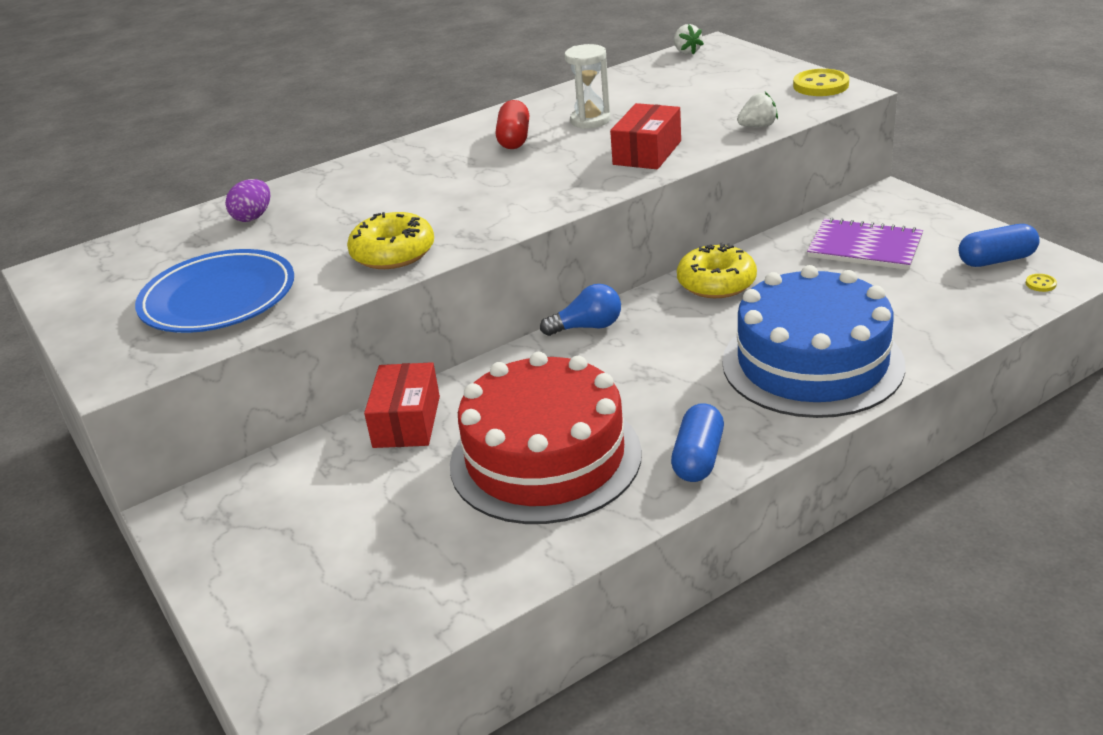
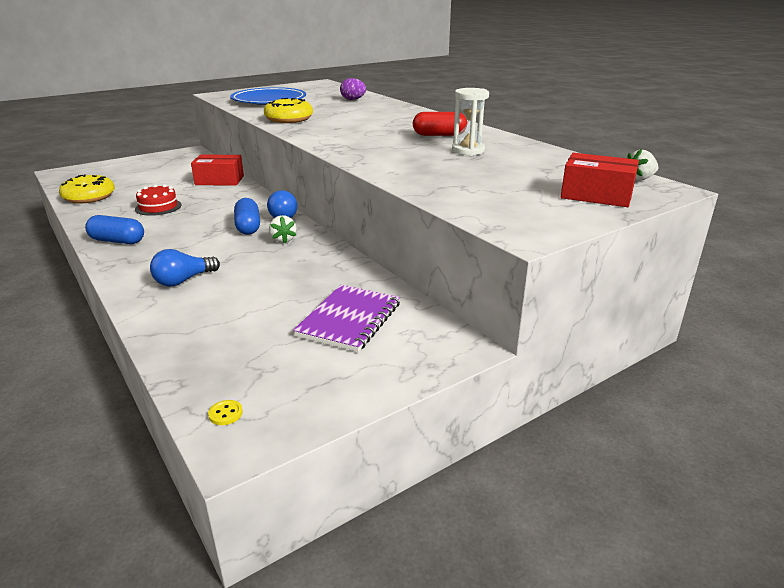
camera: 85 degrees right, 5 degrees down
red cake [450,352,642,524] -> red cake [135,184,182,216], size x0.42
red box [610,103,681,169] -> red box moved to [561,153,639,207]
yellow donut [677,243,757,298] -> yellow donut moved to [59,174,115,203]
blue cake [722,265,905,418] -> blue light bulb [150,249,220,287]
white strawberry [737,92,778,127] -> white strawberry moved to [269,215,296,243]
yellow button [793,69,849,96] -> none
blue capsule [959,224,1039,267] -> blue capsule moved to [234,198,260,235]

